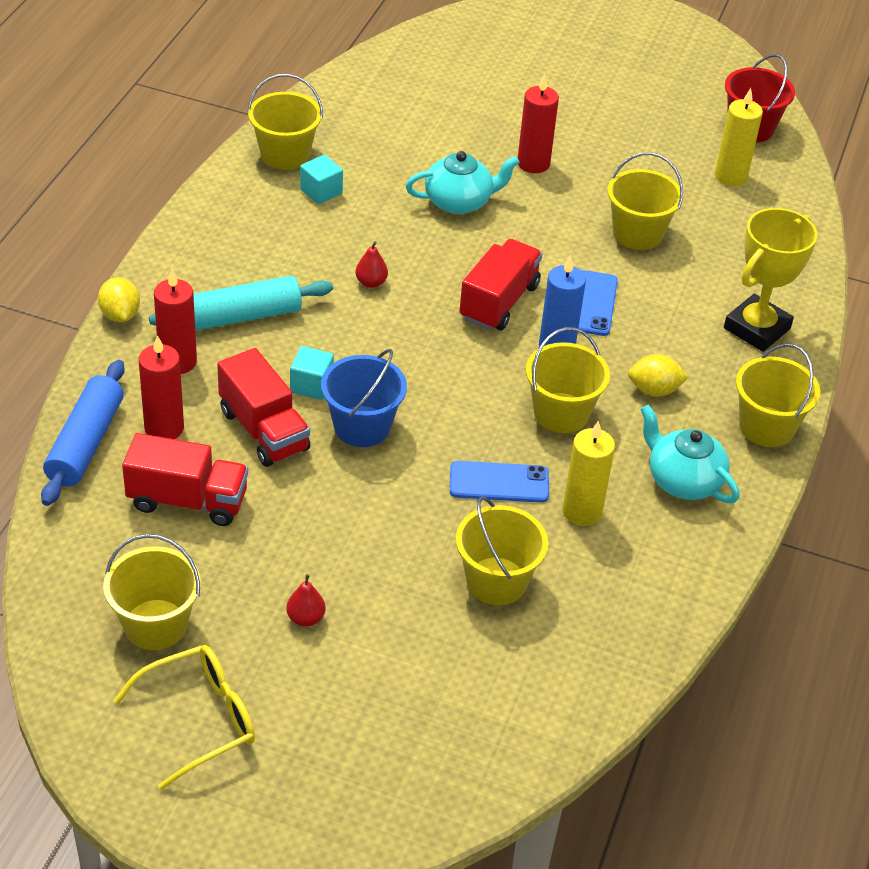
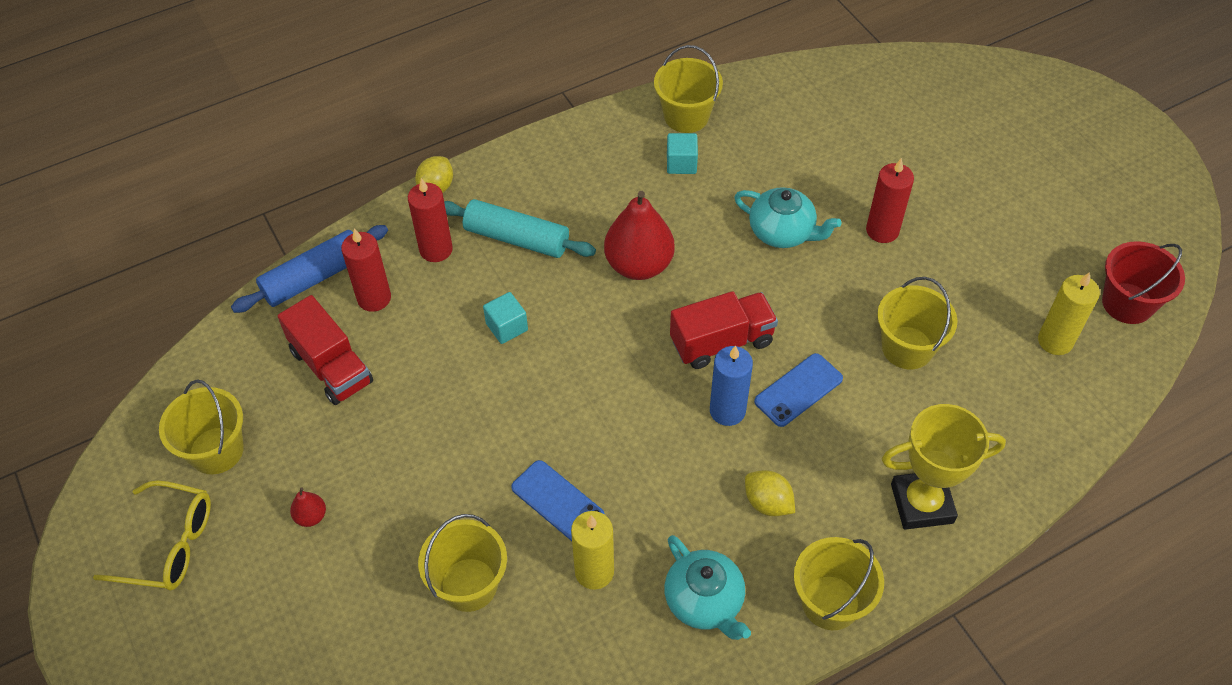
camera: 45 degrees right, 10 degrees up
red truck [217,348,310,467] -> none
blue bucket [321,349,407,447] -> none
red pear [355,241,388,288] -> red pear [604,191,675,280], size x2.28
yellow bucket [526,327,610,433] -> none
turquoise teapot [640,405,740,503] -> turquoise teapot turned 150 degrees clockwise [664,535,751,640]

